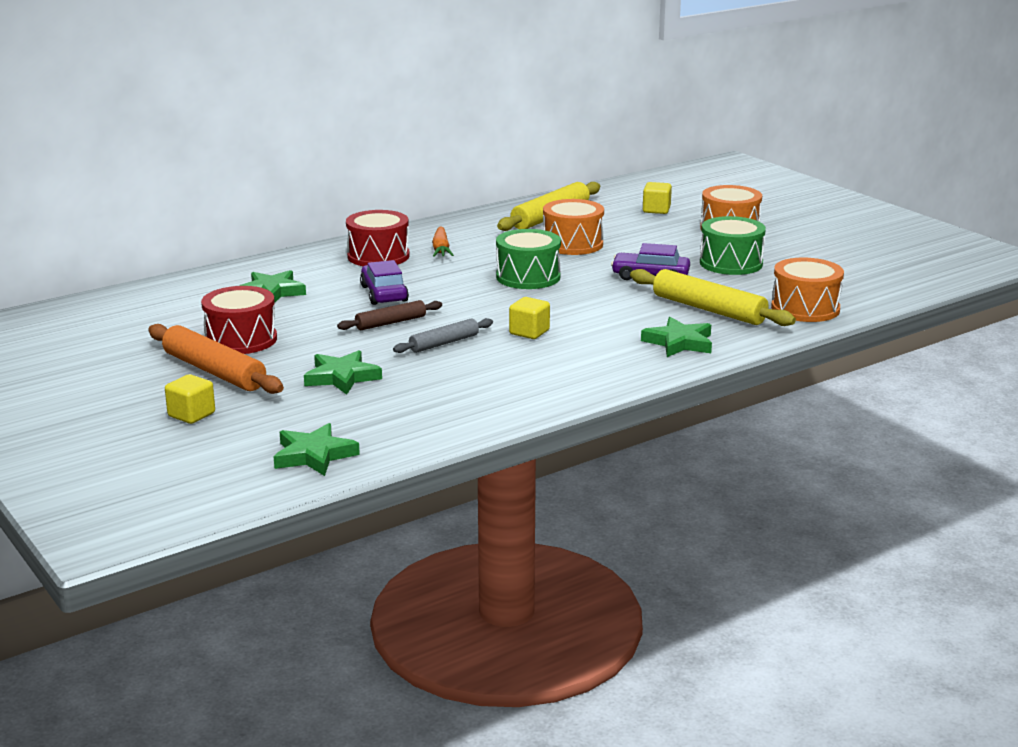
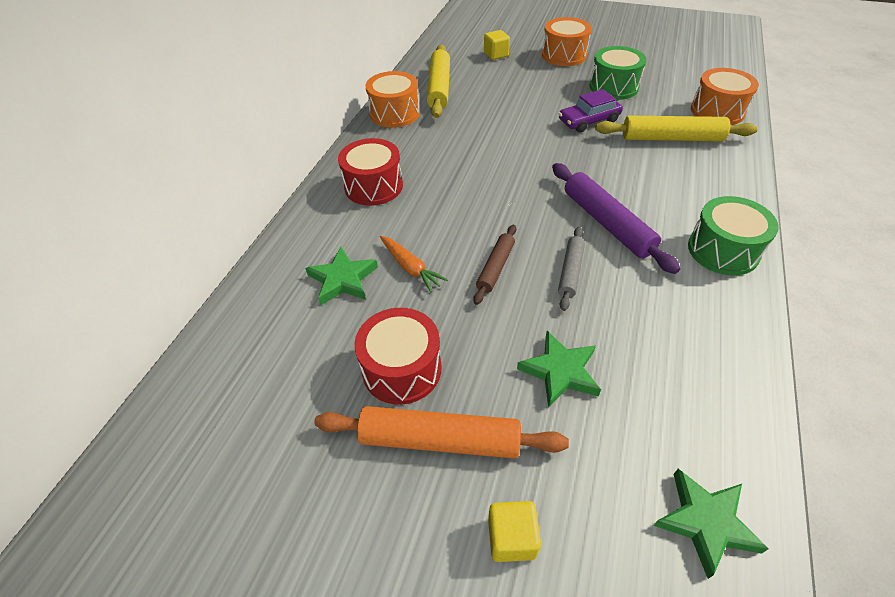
camera: 35 degrees left, 25 degrees up
purple car [360,260,409,305] -> none
orange carrot [432,226,454,257] -> orange carrot moved to [380,236,448,292]
green drum [496,229,561,289] -> green drum moved to [688,196,779,275]
yellow cube [509,297,550,339] -> purple rolling pin [552,163,680,274]
orange drum [543,199,604,255] -> orange drum moved to [366,71,420,128]
green star [641,317,712,357] -> none

